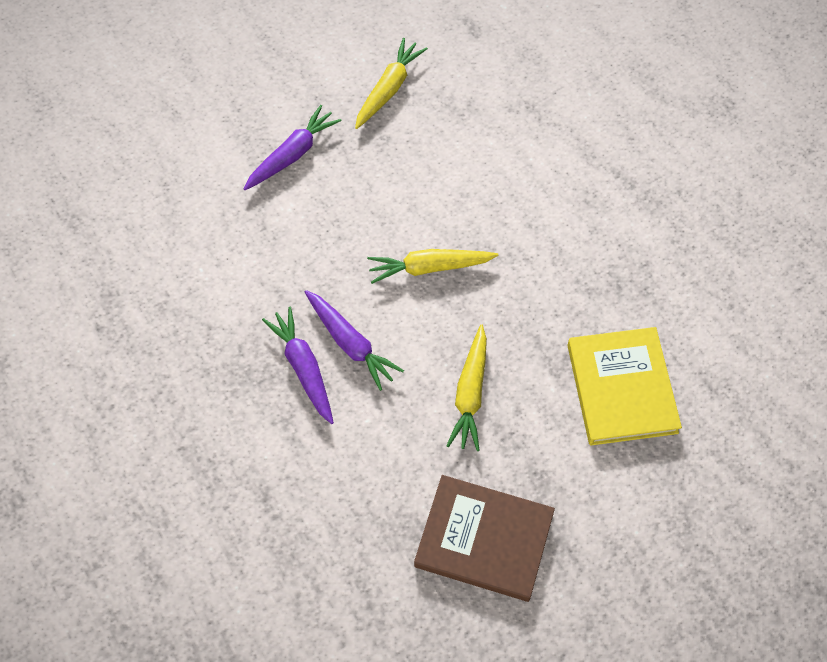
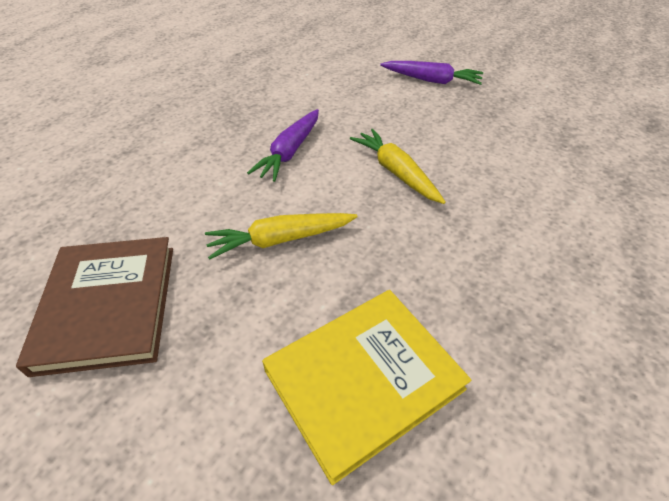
camera: 65 degrees right, 15 degrees down
purple carrot [262,307,334,424] -> none
yellow carrot [355,38,428,129] -> none

